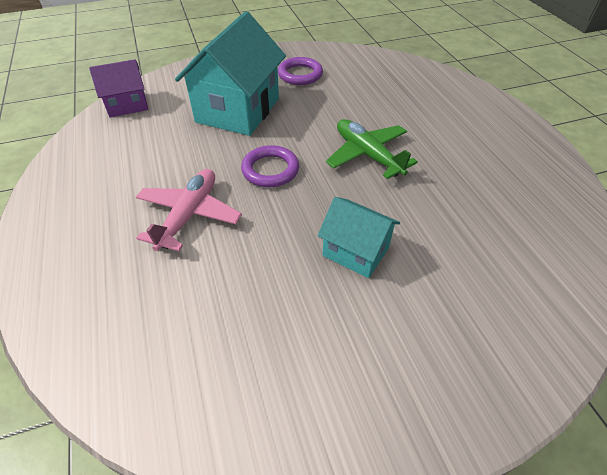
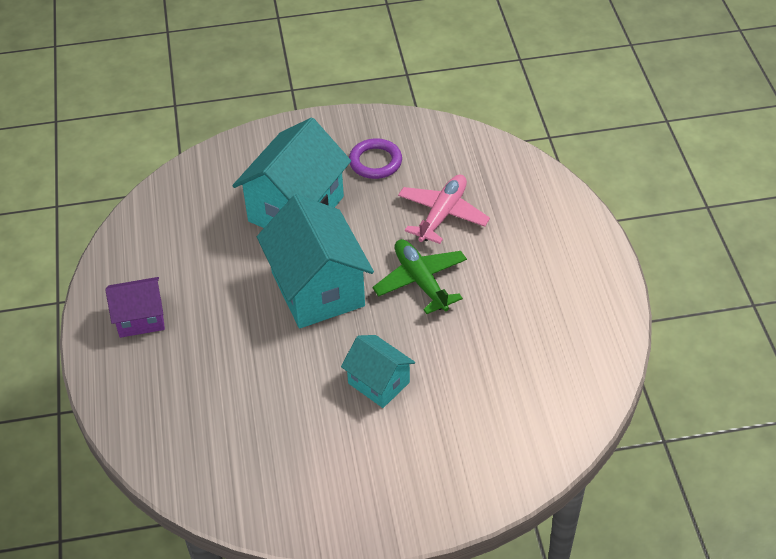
camera: 10 degrees right, 0 degrees up
purple house [89,59,148,117] -> purple house moved to [105,277,165,338]
pink plane [136,169,242,251] -> pink plane moved to [398,174,490,244]
purple ring [241,145,299,187] -> turquoise house [257,194,374,328]

